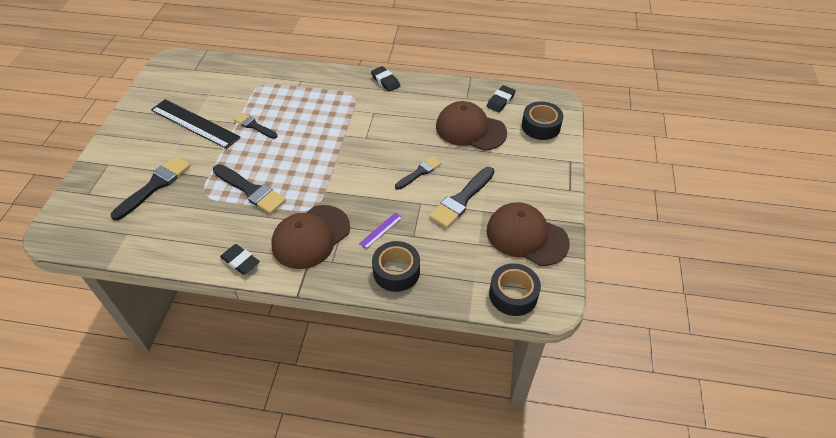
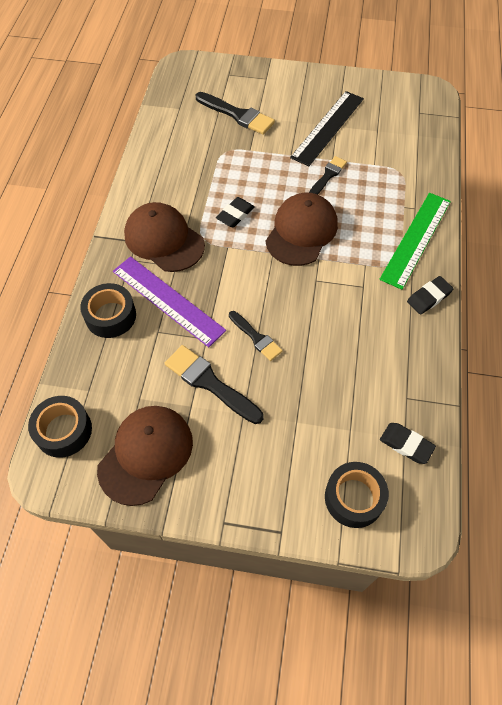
camera: 90 degrees right, 10 degrees up
black brush [213,164,286,214] -> none
black eraser [220,244,260,275] -> black eraser moved to [216,197,255,228]
purple ruler [359,212,403,249] -> purple ruler [113,256,226,347], size x2.29
brown cap [436,101,507,151] -> brown cap moved to [266,192,338,266]
none -> green ruler [379,193,451,290]

